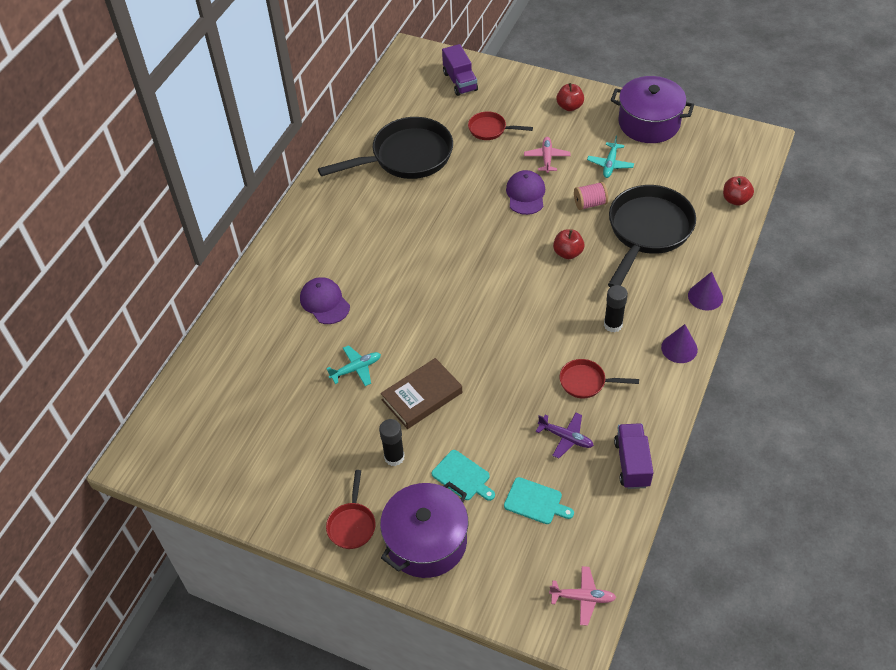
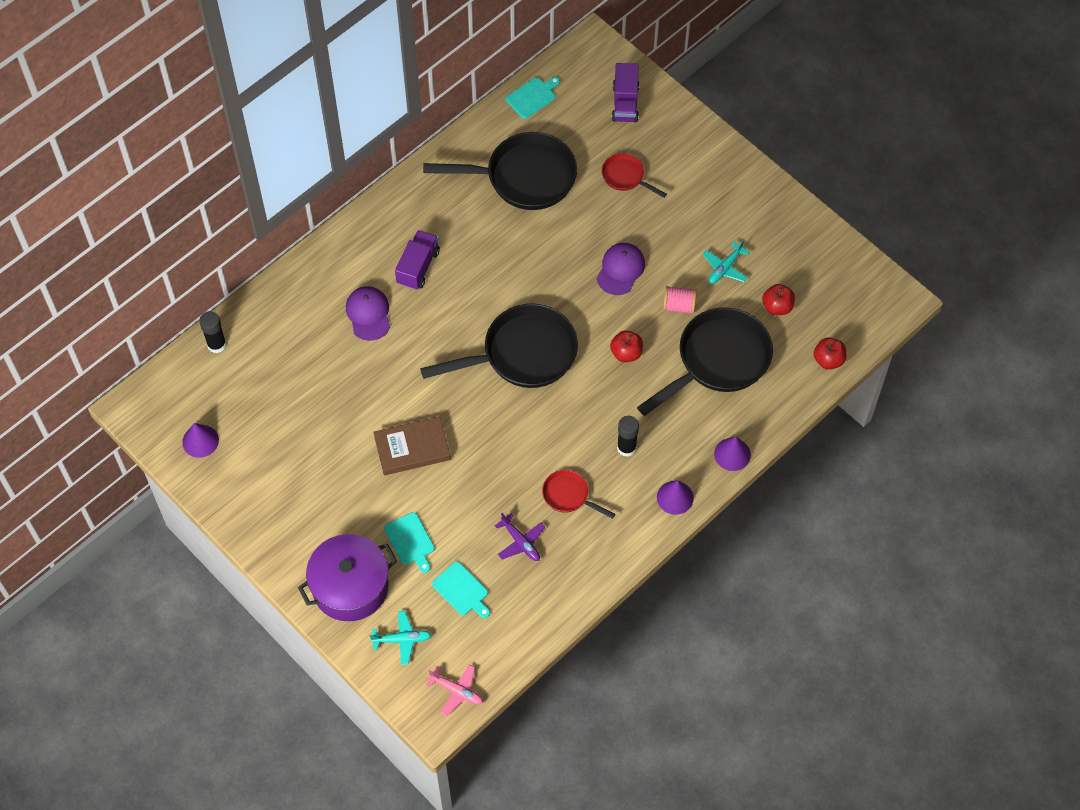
camera: 20 degrees right, 10 degrees up
turquoise plane [326,345,381,386] -> turquoise plane moved to [370,611,431,665]
red pan [326,470,376,549] -> none
black glue stick [379,419,405,466] -> black glue stick moved to [199,311,226,353]
pink plane [524,137,570,173] -> none
red apple [556,83,584,111] -> red apple moved to [762,284,795,315]
purple pot [611,76,694,143] -> none
purple truck [614,423,654,489] -> purple truck moved to [395,230,440,290]
none -> purple cone [182,423,219,458]
none -> black pan [420,303,578,388]
none -> turquoise cutting board [505,77,560,119]

